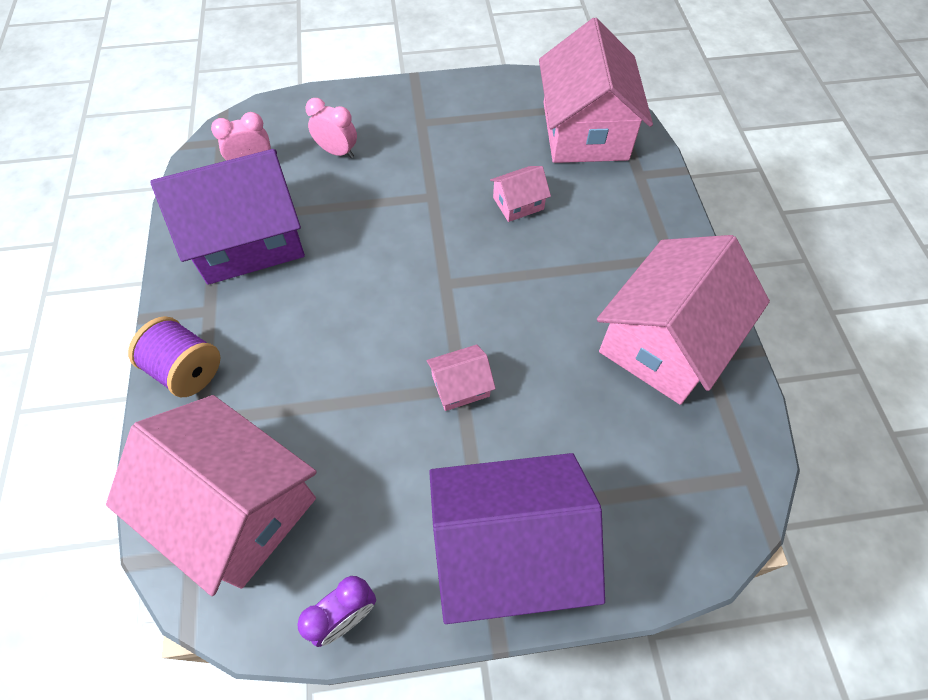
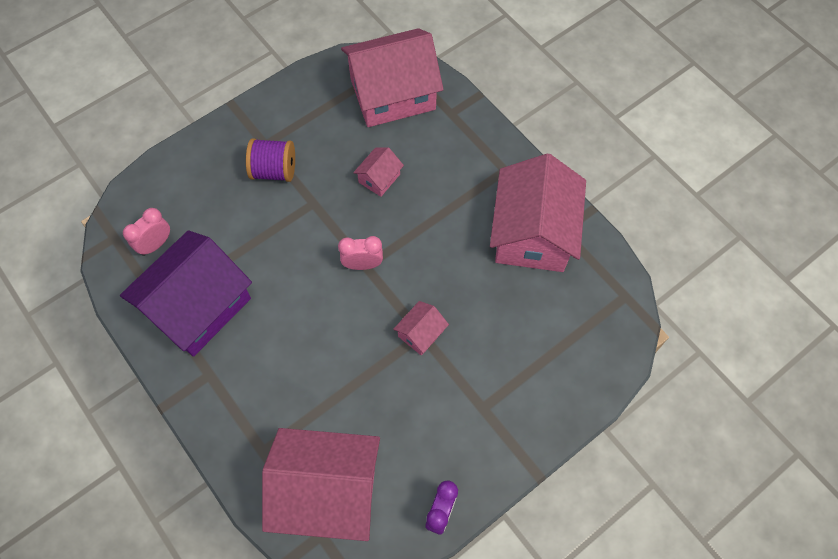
camera: 30 degrees left, 5 degrees up
purple spool [128,316,220,397] -> purple spool moved to [246,138,295,182]
pink clock [305,98,357,158] -> pink clock moved to [338,236,383,270]
purple house [429,453,605,624] -> none
pink house [539,18,653,163] -> pink house turned 75 degrees counterclockwise [341,28,444,127]

